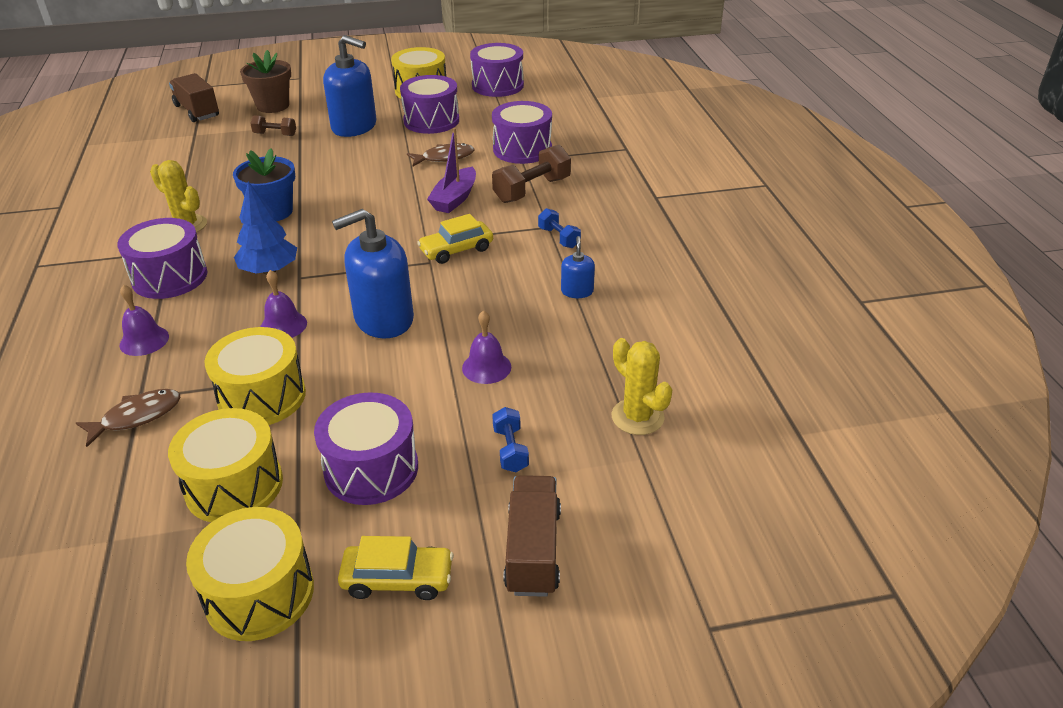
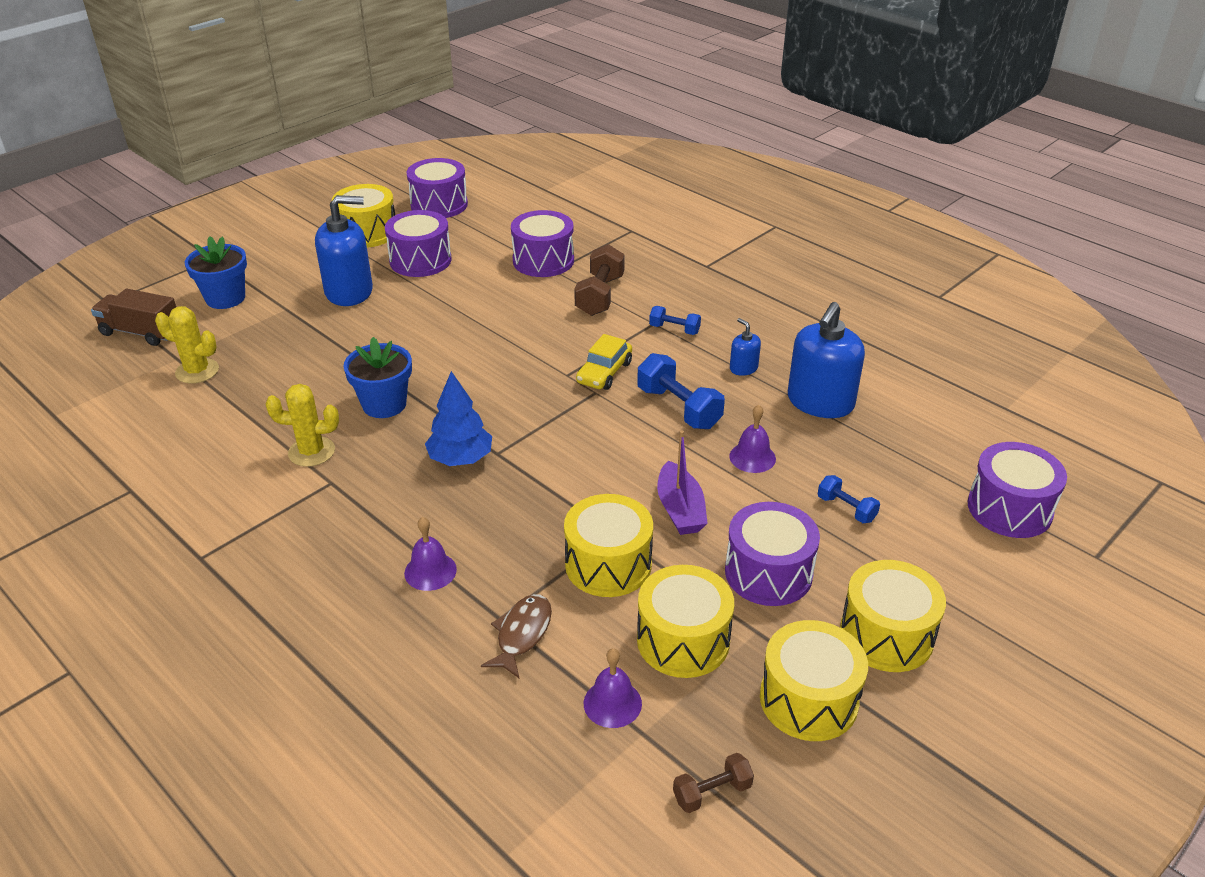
camera: 35 degrees left, 0 degrees up
purple drum [117,218,207,299] -> purple drum moved to [968,442,1067,538]
brown flower pot [240,50,291,113] -> blue flower pot [185,236,247,309]
brown dumbbell [250,115,296,136] -> brown dumbbell moved to [673,753,754,813]
purple bell [260,270,307,338] -> purple bell moved to [584,648,642,728]
blue soap dispenser [332,209,414,338] -> blue soap dispenser moved to [788,302,865,418]
yellow car [338,536,454,600] -> yellow drum [840,560,946,672]
brown fish [407,143,474,166] -> none
purple boat [427,128,476,213] -> purple boat moved to [657,430,708,535]
brown truck [504,475,561,597] -> none
yellow cactus [611,338,672,435] -> yellow cactus moved to [155,306,219,384]
none -> blue dumbbell [637,353,725,429]

